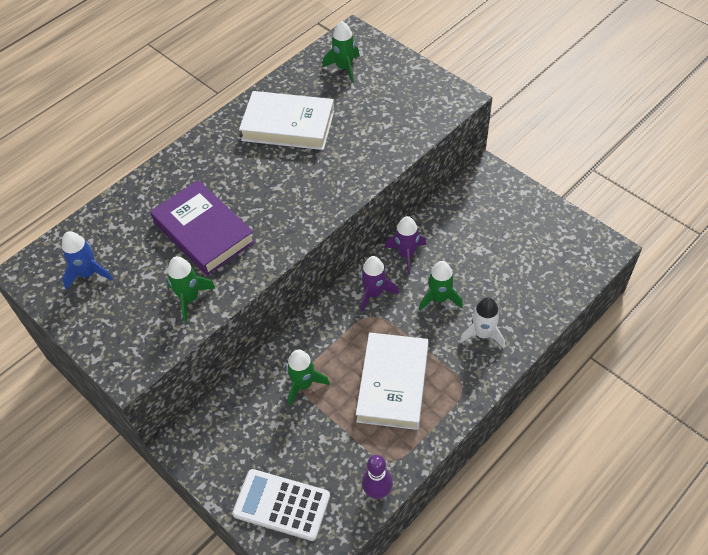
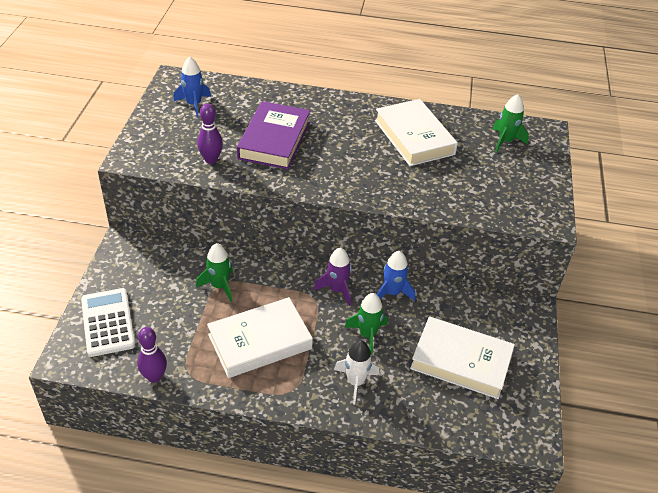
camera: 50 degrees right, 10 degrees down
green rocket [167,256,215,322] -> purple bowling pin [197,103,223,164]
purple rocket [385,216,426,274] -> blue rocket [377,251,415,301]
none -> white book [410,316,515,399]

